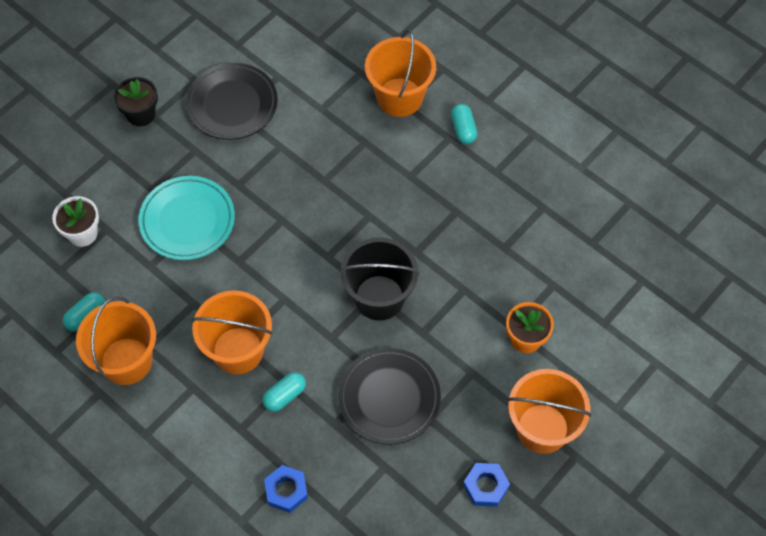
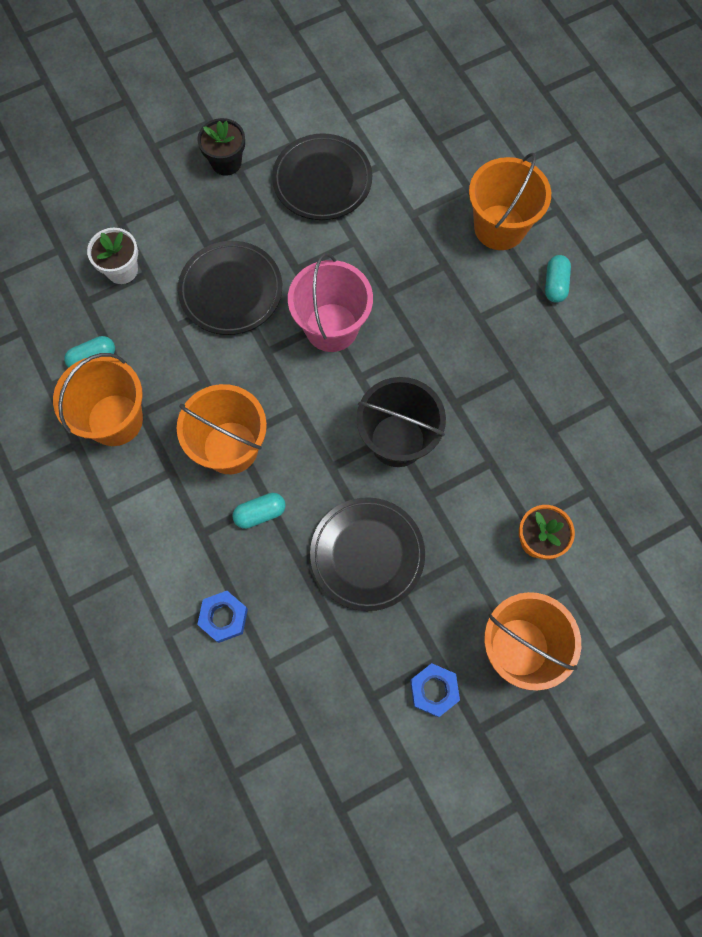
camera: 20 degrees right, 10 degrees up
turquoise plate [138,176,235,260] -> black plate [178,241,282,335]
none -> pink bucket [288,253,373,352]

